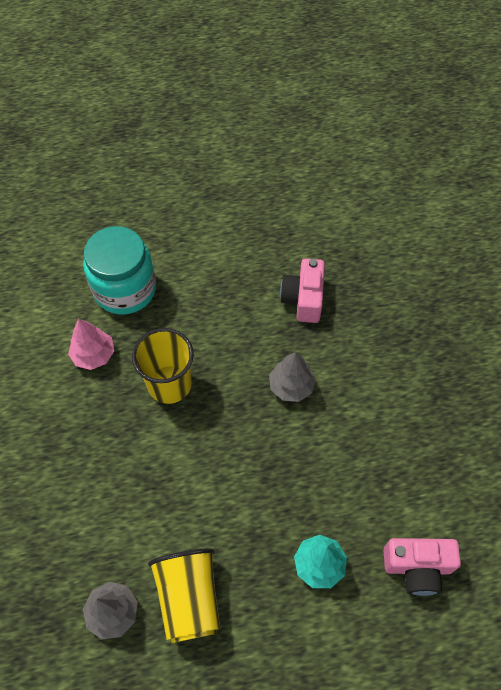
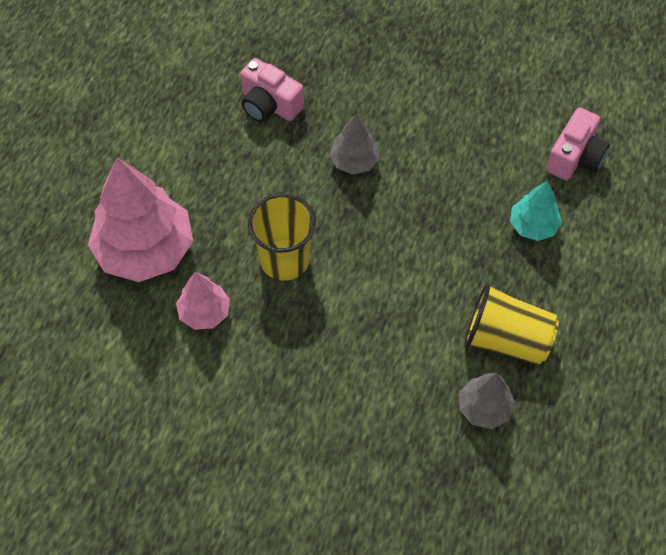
camera: 60 degrees left, 0 degrees up
turquoise jar [83,226,156,315] -> pink tree [88,157,193,282]

